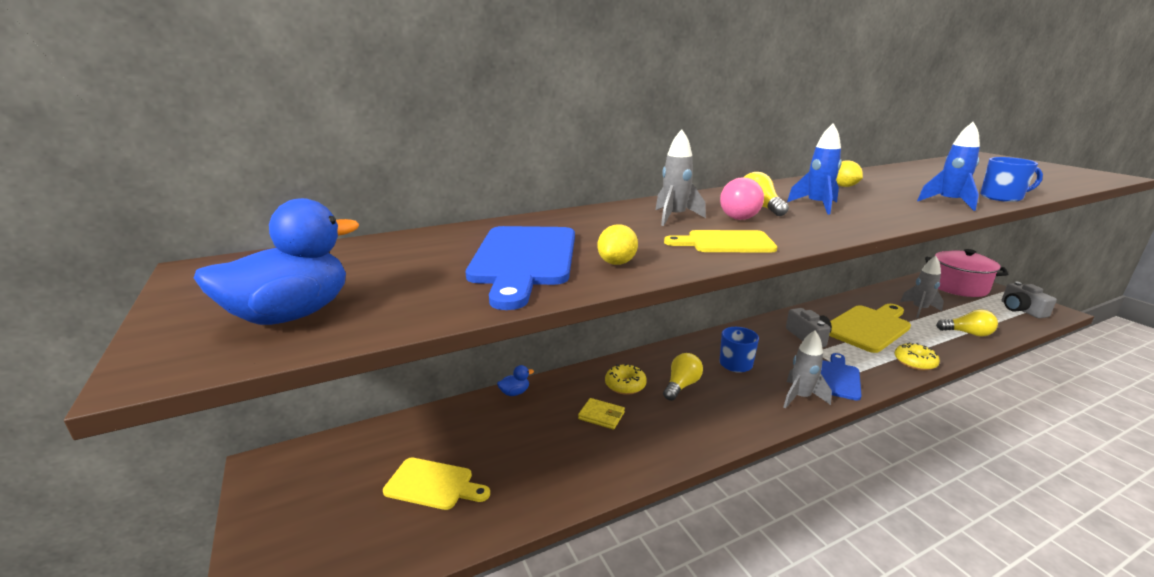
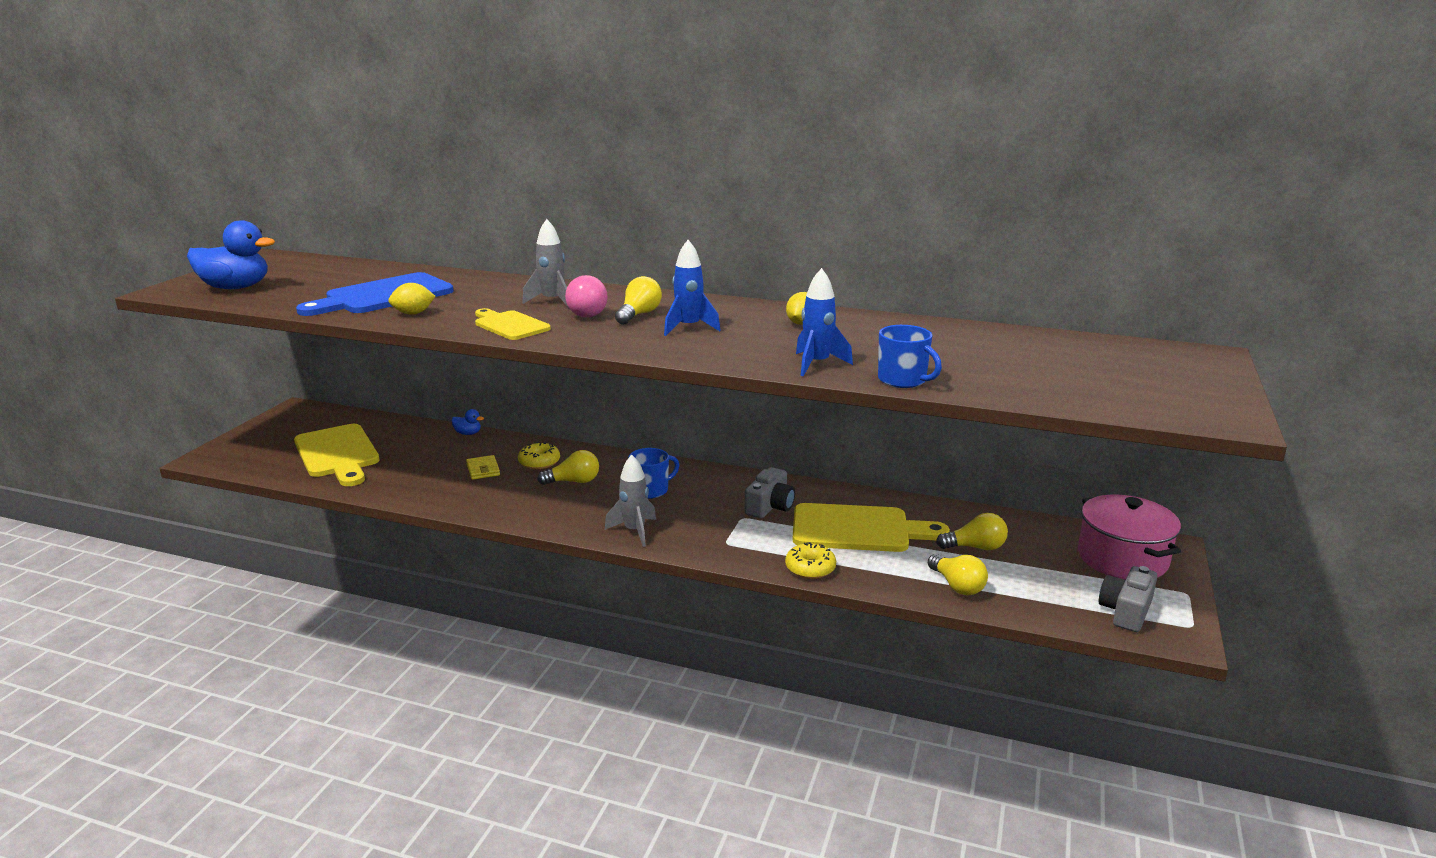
camera: 45 degrees right, 0 degrees up
yellow cutting board [383,458,490,510] -> yellow cutting board [294,424,380,486], size x1.67
blue cutting board [821,353,862,401] -> none
grey rocket [900,256,944,318] -> yellow light bulb [936,513,1008,550]

